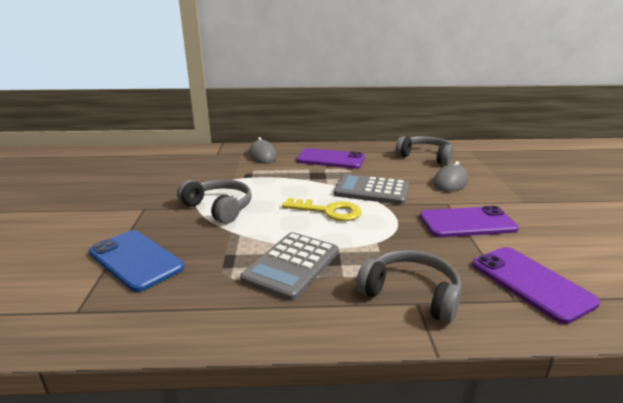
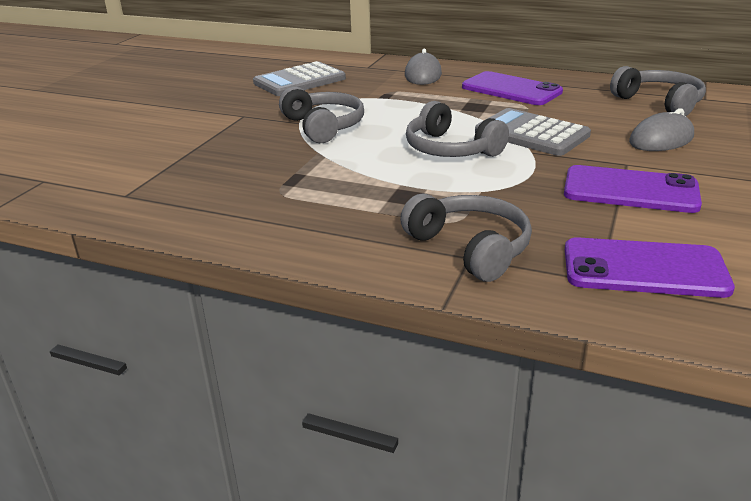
camera: 25 degrees right, 5 degrees up
blue phone [89,230,185,292] -> none
grey calculator [240,232,339,301] -> grey calculator moved to [253,61,346,96]
yellow key [282,198,362,221] -> grey headphones [406,101,509,157]
purple phone [472,247,600,324] -> purple phone turned 75 degrees counterclockwise [565,237,735,298]

